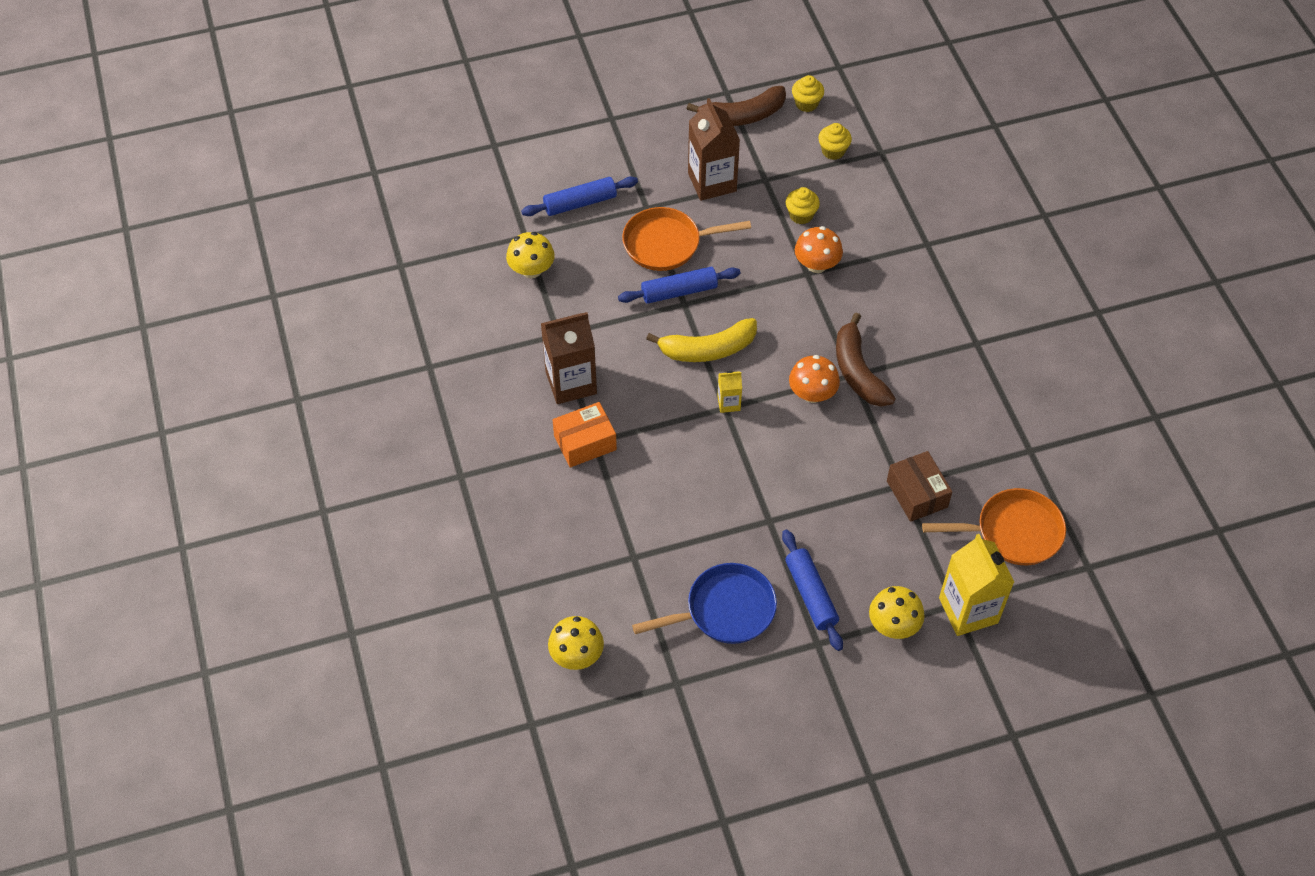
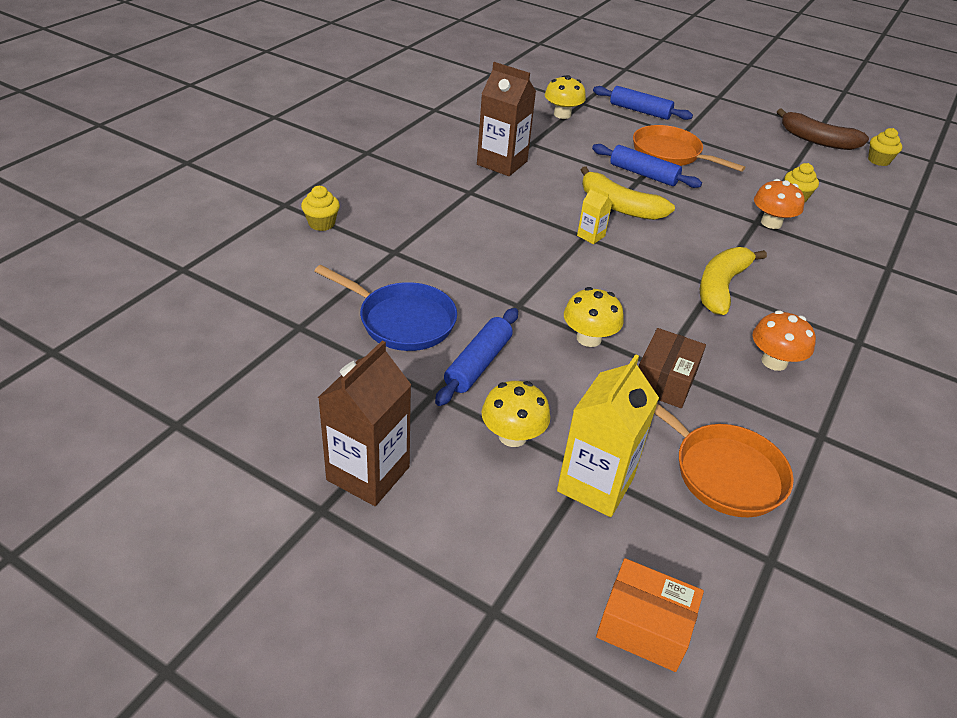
camera: 45 degrees right, 15 degrees down
yellow mushroom [548,616,604,670] -> yellow mushroom moved to [564,287,624,347]
orange box [553,402,617,467] -> orange box moved to [596,558,704,672]
brown carton [688,98,740,201] -> brown carton moved to [318,340,411,506]
orange mushroom [789,355,840,403] -> orange mushroom moved to [753,310,816,371]
yellow cupcake [818,123,852,160] -> yellow cupcake moved to [301,186,340,231]
brown banana [836,313,896,407] -> yellow banana [700,247,767,315]

